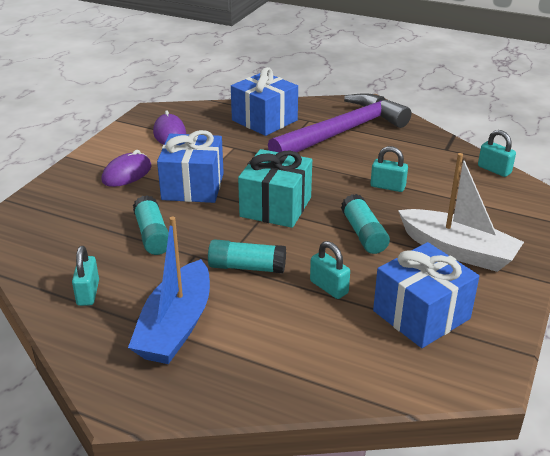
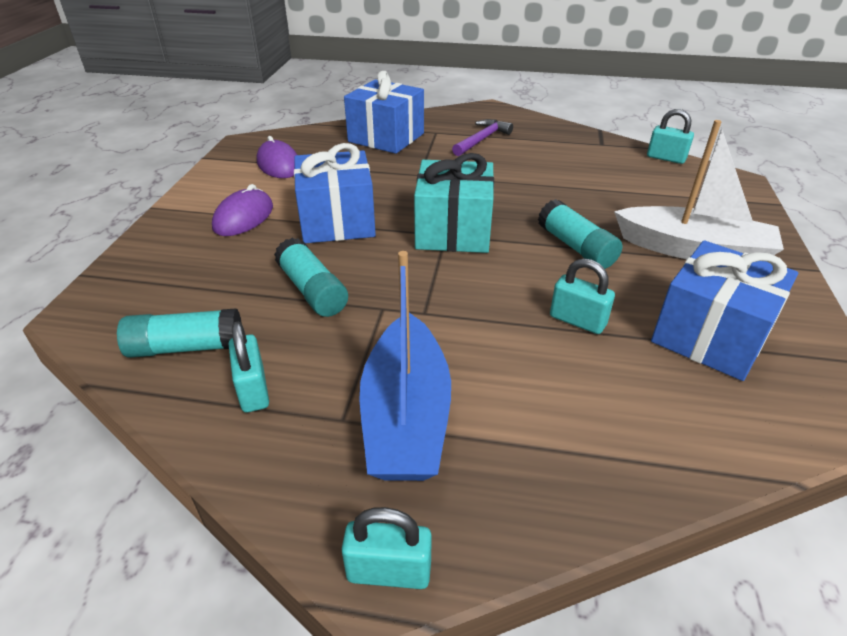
camera: 15 degrees left, 5 degrees up
turquoise glue stick [208,239,286,273] -> turquoise glue stick moved to [117,308,242,358]
purple hammer [268,93,411,152] -> purple hammer [452,119,513,156], size x0.45
turquoise padlock [370,146,408,192] -> turquoise padlock moved to [342,507,432,589]

